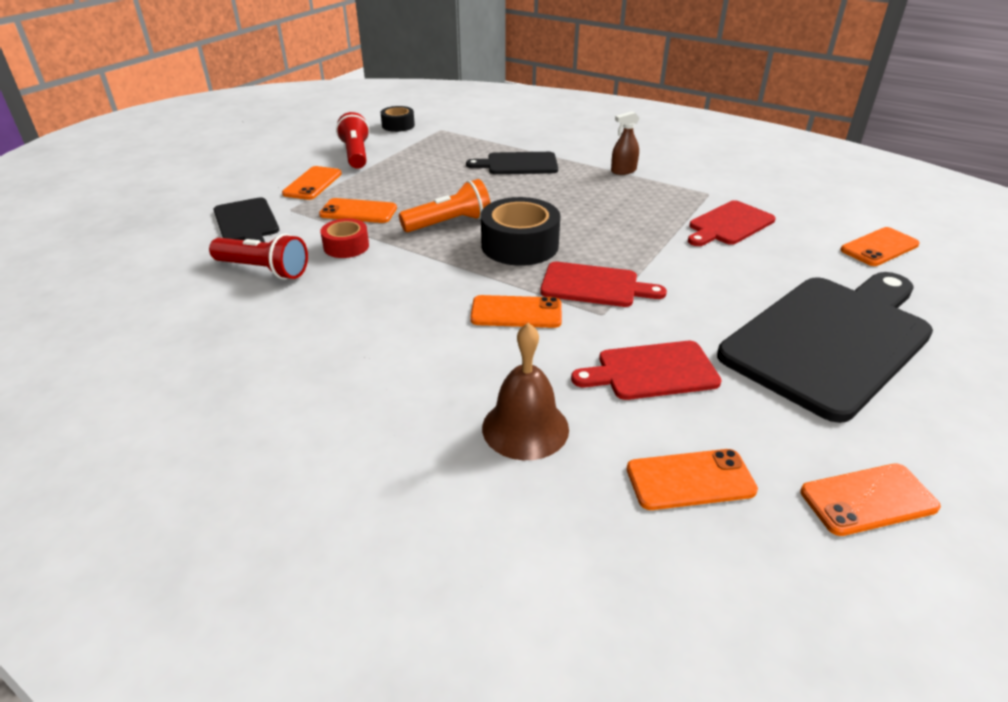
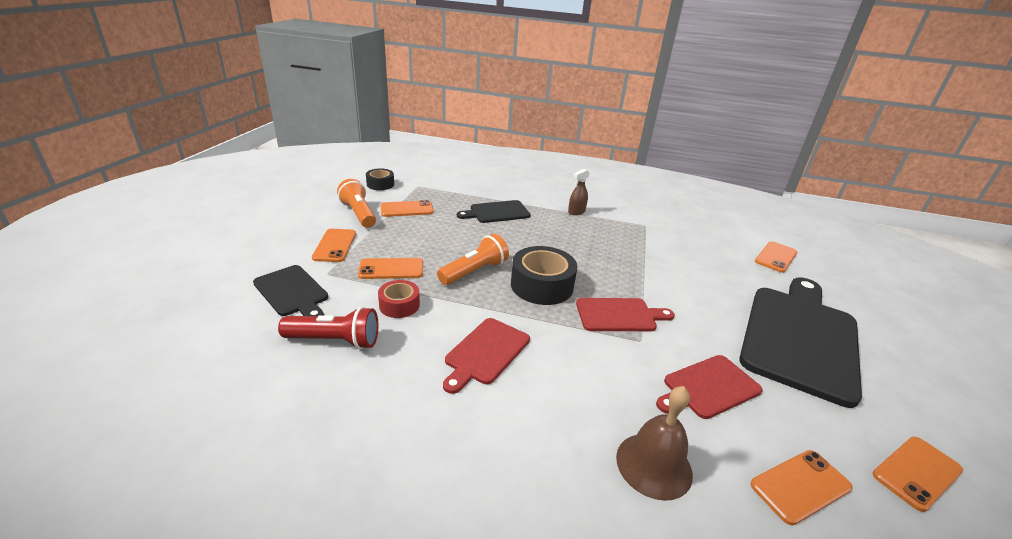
camera: 20 degrees left, 5 degrees down
red flashlight [336,112,370,169] -> orange flashlight [337,179,376,228]
orange phone [470,295,562,328] -> orange phone moved to [380,200,434,217]
red cutting board [688,200,776,246] -> red cutting board moved to [443,318,530,394]

